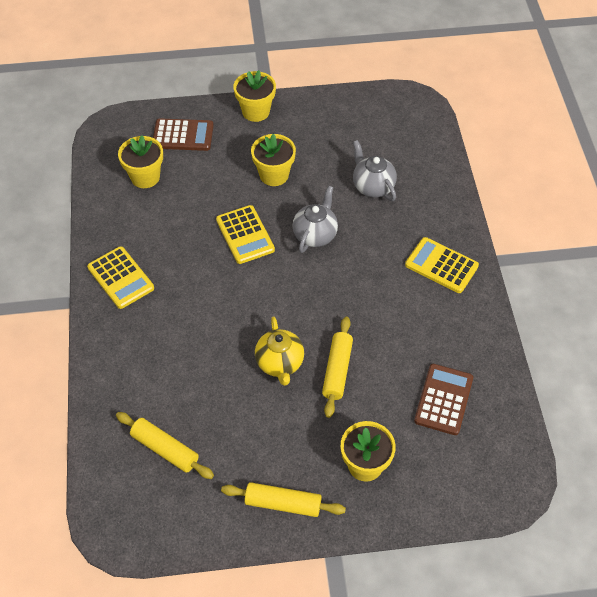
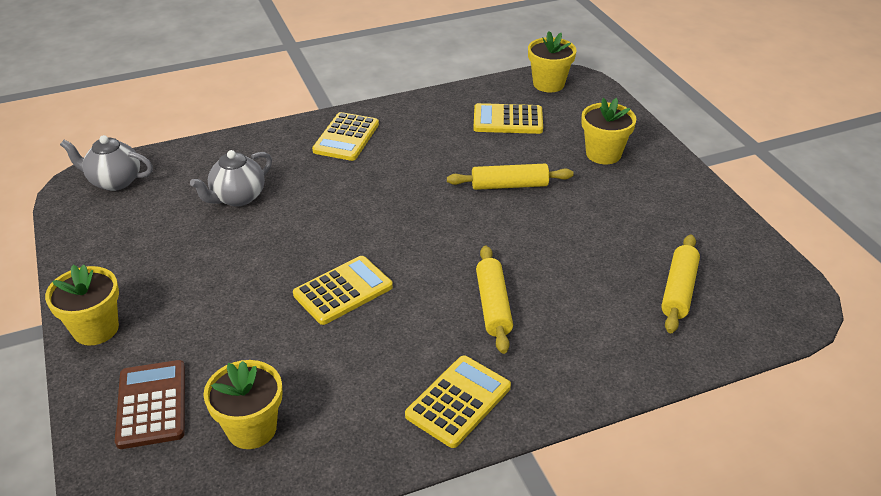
camera: 105 degrees left, 15 degrees down
yellow rolling pin [221,482,346,517] -> yellow rolling pin moved to [476,246,513,354]
yellow flower pot [251,134,296,186] -> yellow flower pot moved to [528,31,576,92]
yellow teapot [255,317,304,386] -> none
grey teapot [293,186,338,253] -> grey teapot moved to [60,135,153,191]
brown calculator [414,364,473,435] -> yellow calculator [473,103,543,134]

